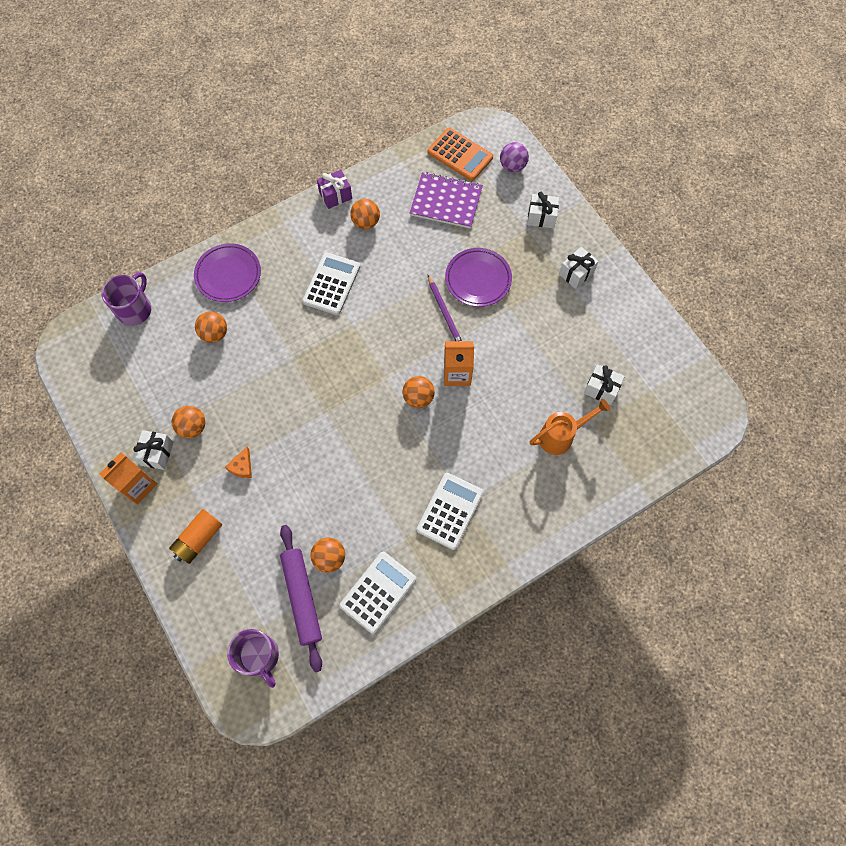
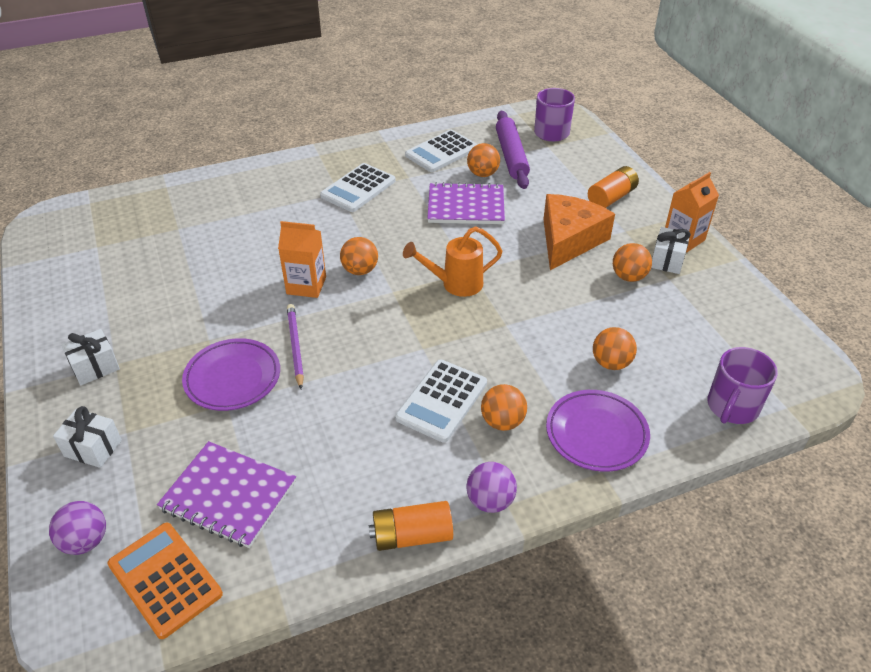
camera: 170 degrees left, 25 degrees down
orange cheese [225,447,252,478] -> orange cheese [543,194,615,270], size x2.47
purple gift [317,170,352,209] -> orange battery [369,501,453,551]
orange ball [350,199,380,229] -> orange ball moved to [481,384,527,431]
orange watering can [530,399,611,455] -> orange watering can moved to [403,226,503,297]
white gift [584,364,625,405] -> none
none -> purple notebook [427,182,505,224]
none -> purple ball [466,462,517,513]

